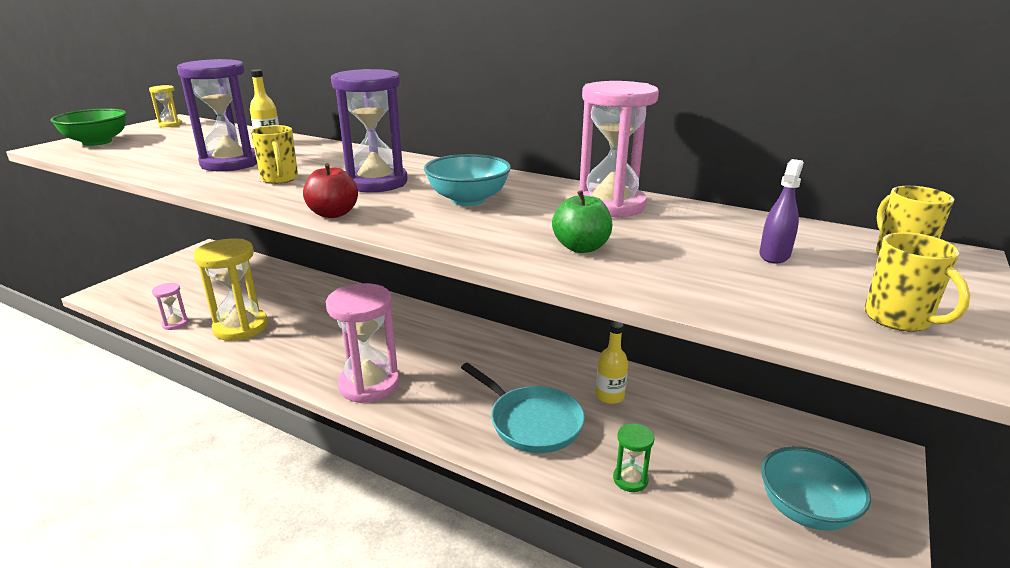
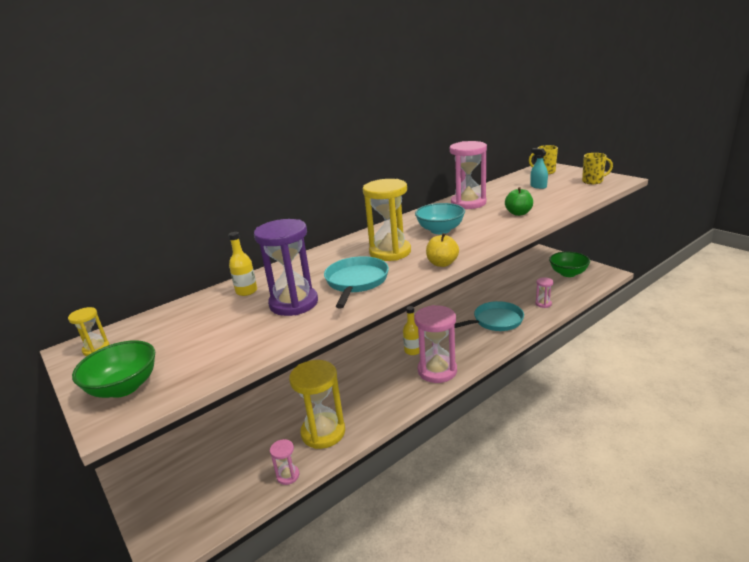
camera: 65 degrees left, 0 degrees up
yellow mug [251,125,298,184] -> turquoise pan [324,256,389,308]
red apple [303,163,358,218] -> yellow apple [426,233,459,267]
purple hourglass [331,69,408,193] -> yellow hourglass [363,179,411,261]
yellow bottle [595,321,628,404] -> yellow bottle moved to [403,306,420,355]
green hourglass [613,423,654,492] -> pink hourglass [535,277,553,308]
purple spray bottle [759,159,804,263] -> turquoise spray bottle [530,148,548,189]
turquoise bowl [761,447,871,531] -> green bowl [549,252,590,277]

